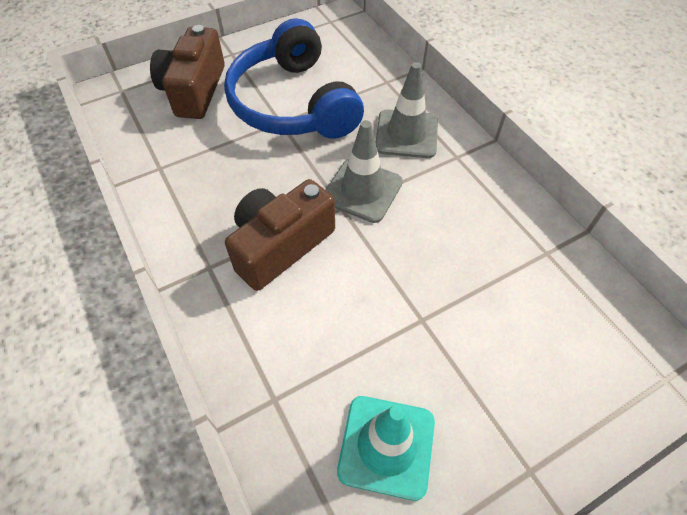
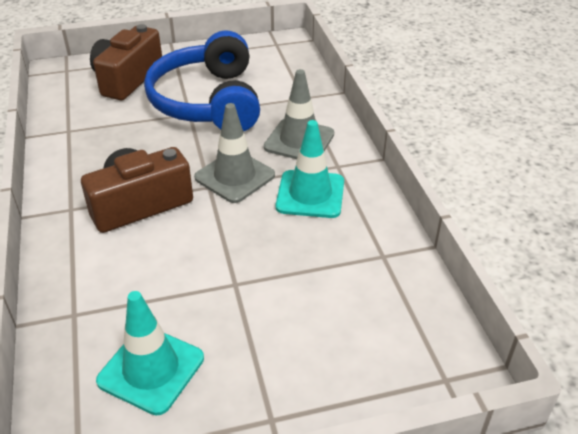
camera: 15 degrees right, 15 degrees down
none -> turquoise traffic cone [276,120,344,218]

